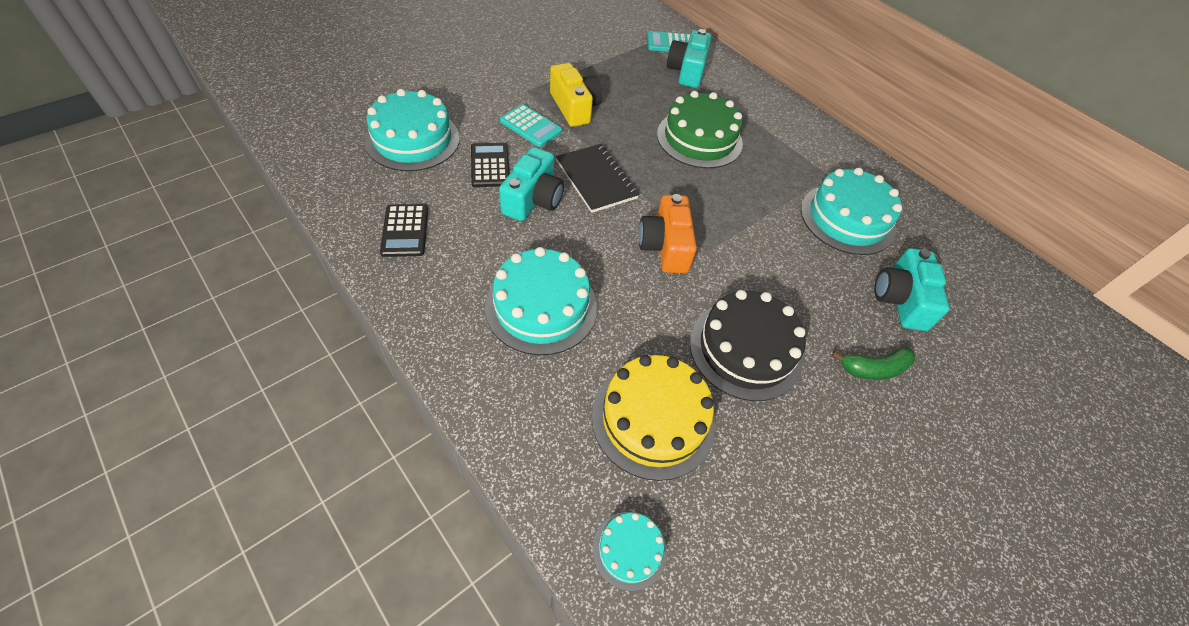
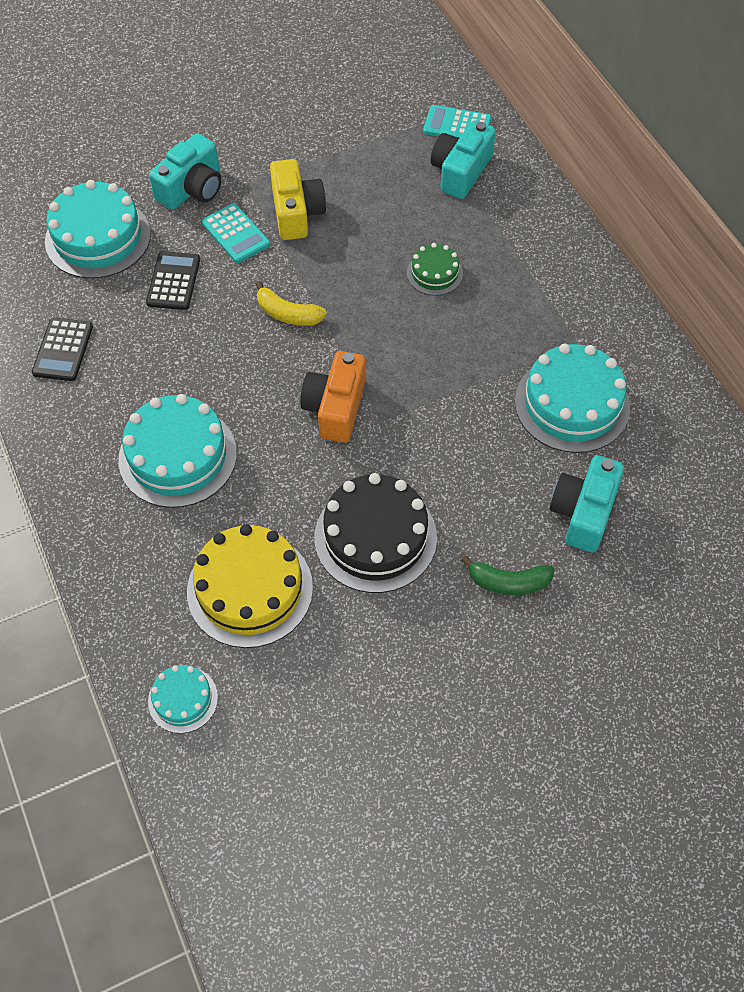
camera: 20 degrees right, 5 degrees up
turquoise camera [499,147,564,221] -> turquoise camera moved to [149,133,221,210]
black notebook [556,144,639,213] -> yellow banana [256,281,327,326]
green cake [657,91,743,168] -> green cake [407,243,463,296], size x0.53

